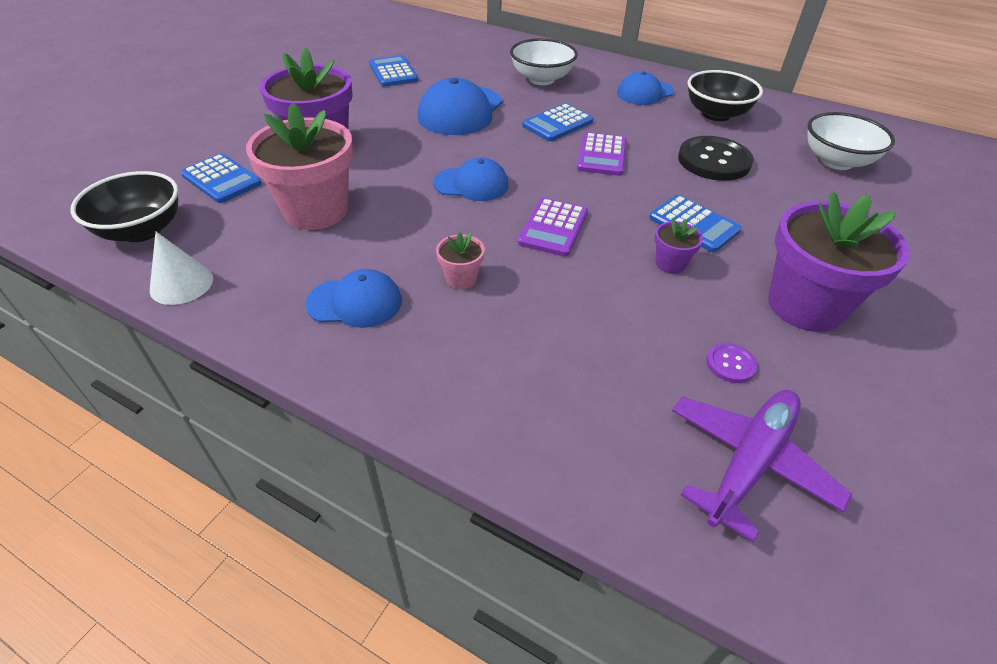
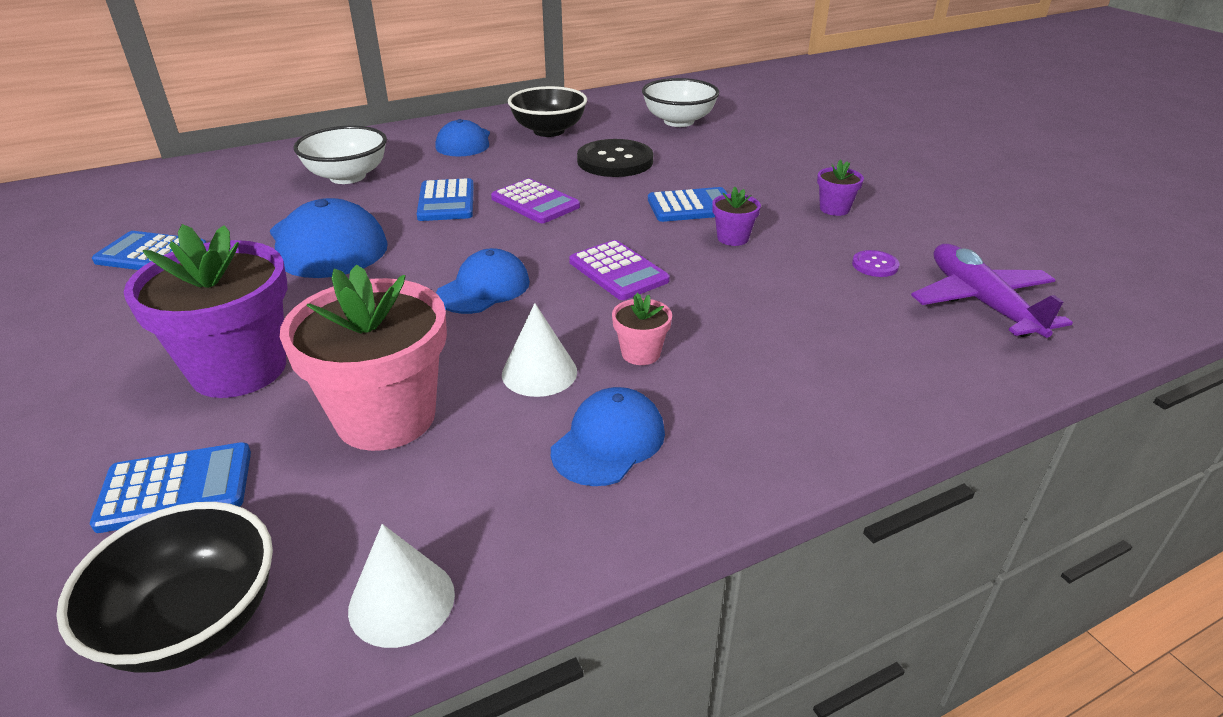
camera: 55 degrees left, 10 degrees down
purple flower pot [768,192,910,332] -> purple flower pot [817,160,864,216], size x0.44
none -> white cone [502,303,577,397]

